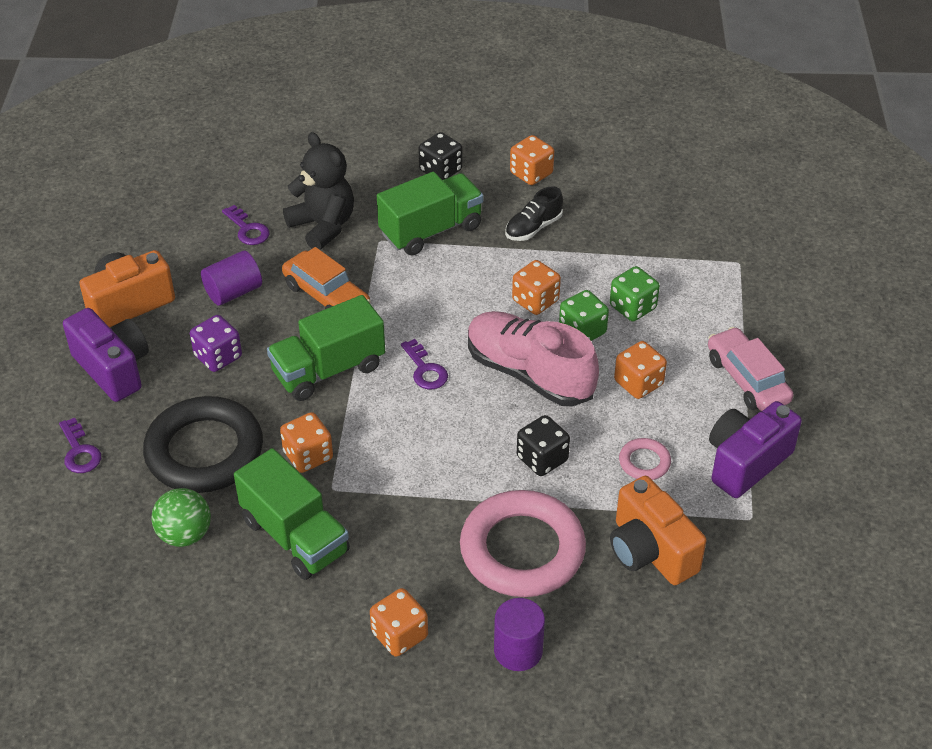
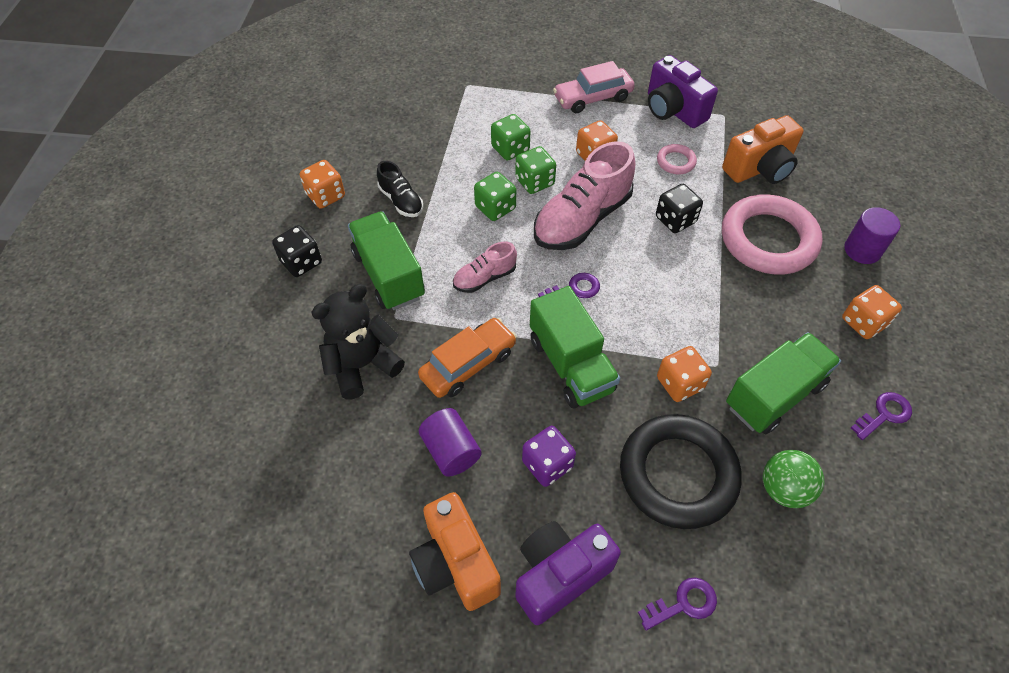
camera: 85 degrees left, 10 degrees up
purple key [222,205,270,245] -> purple key moved to [851,392,912,440]
orange dice [512,260,561,315] -> green dice [474,172,516,221]
none -> pink shoe [453,241,517,293]

